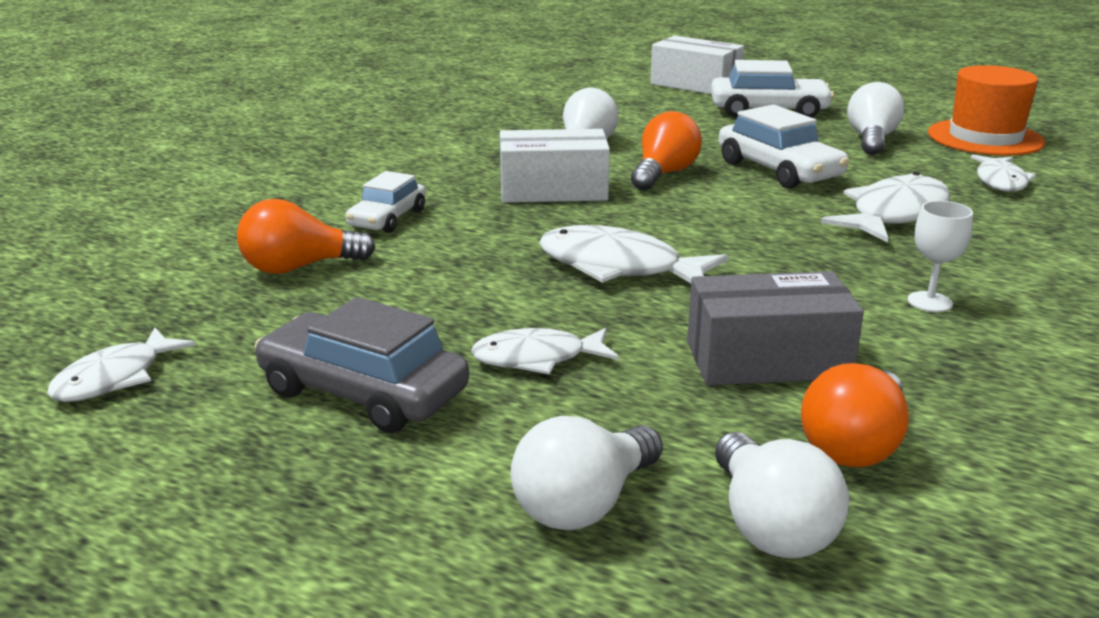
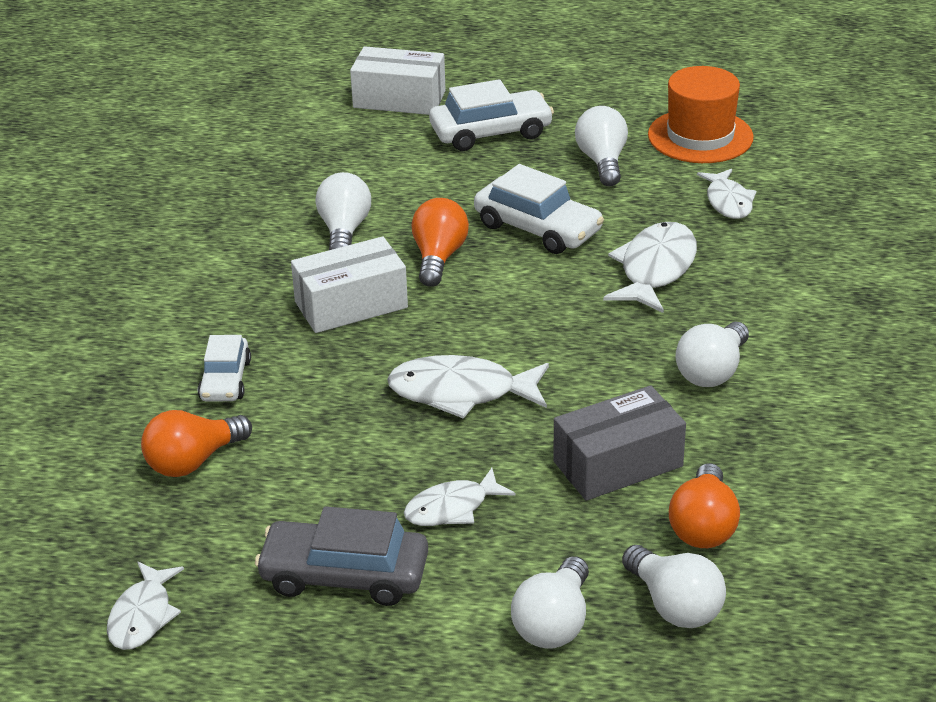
camera: 20 degrees left, 10 degrees up
white goblet [907,201,973,312] -> white light bulb [675,322,749,387]

